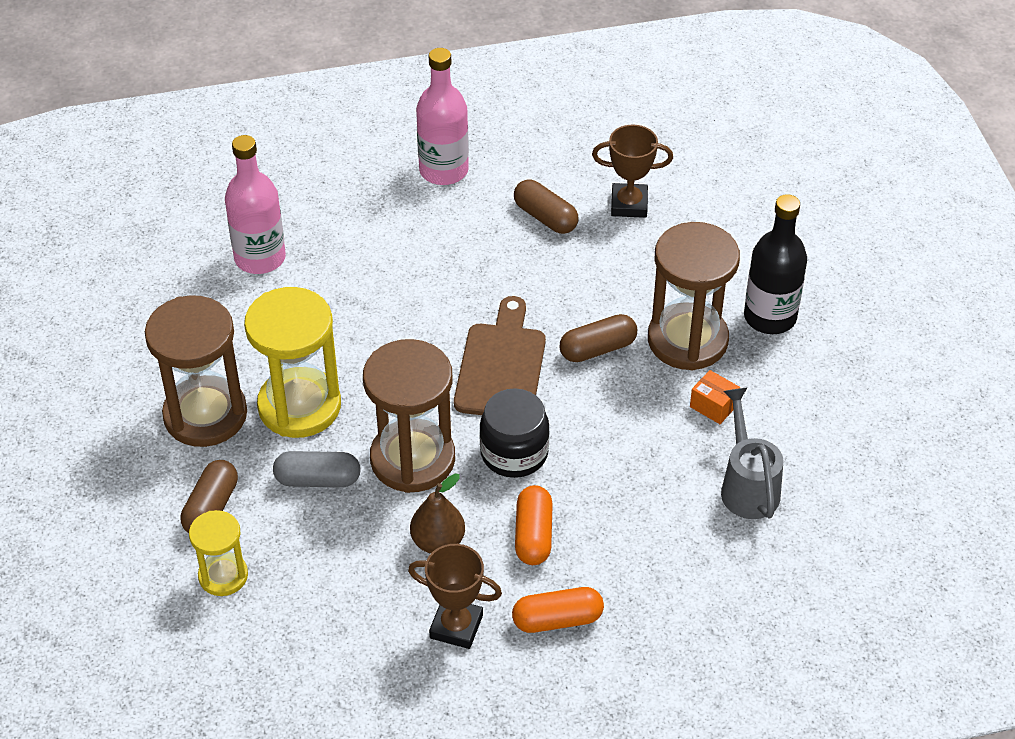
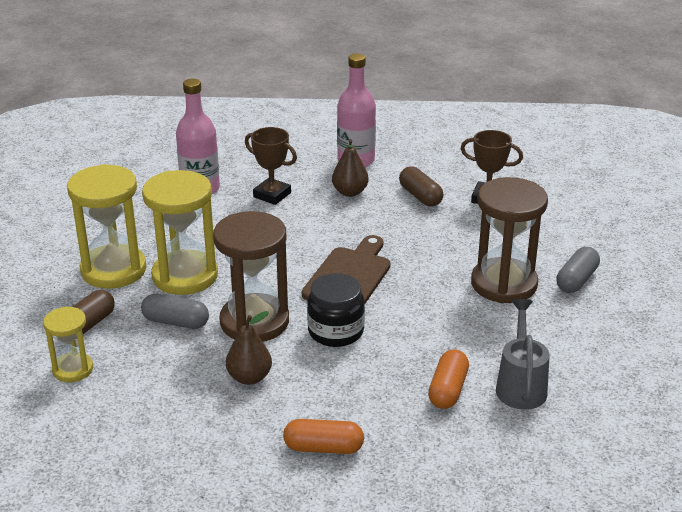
camera: 15 degrees right, 15 degrees down
brown hourglass [145,295,247,447] -> yellow hourglass [67,164,147,289]
brown trophy [408,544,502,649] -> brown trophy moved to [245,127,297,205]
orange capsule [515,485,553,565] -> orange capsule moved to [428,349,469,409]
brown capsule [560,314,637,362] -> none
orange box [690,370,740,424] -> none
black bottle [744,194,807,334] -> grey capsule [556,247,600,293]
none -> brown pear [332,139,369,197]

